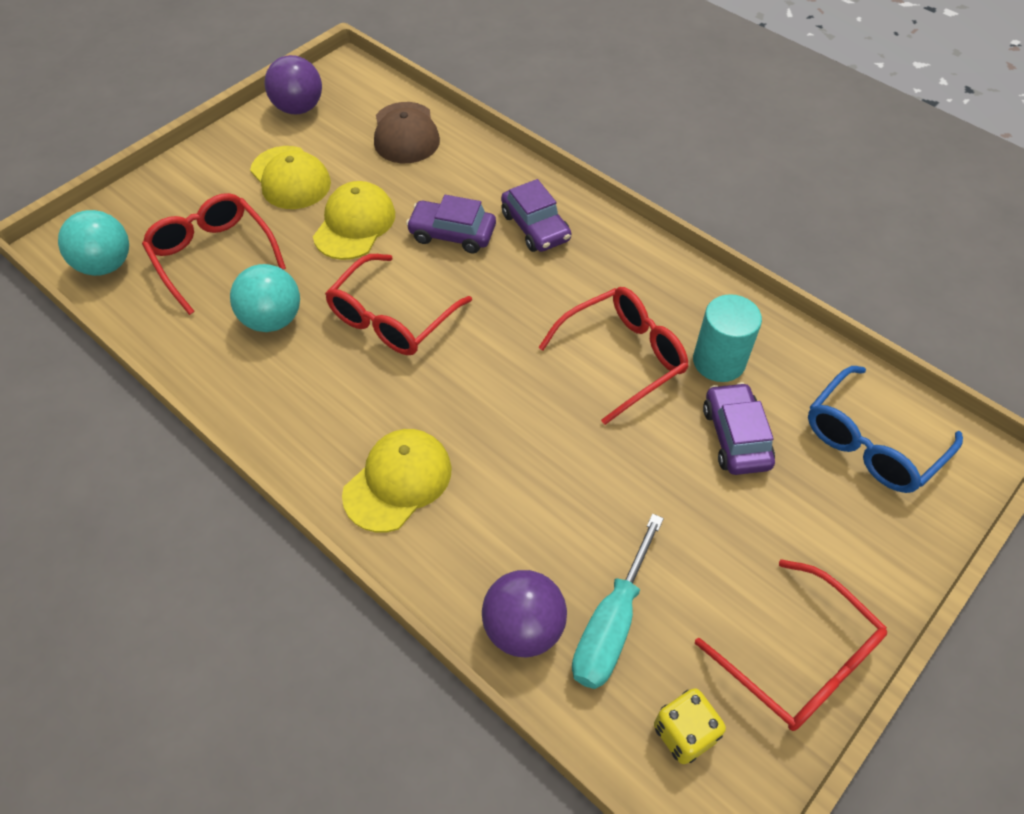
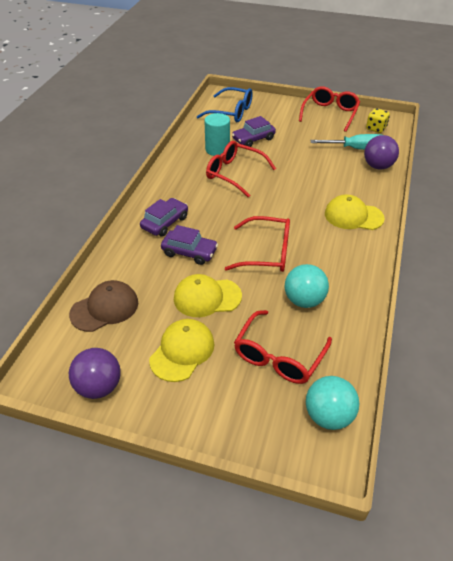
camera: 115 degrees left, 10 degrees down
purple car [406,195,496,253] -> purple car turned 60 degrees counterclockwise [161,225,218,265]

